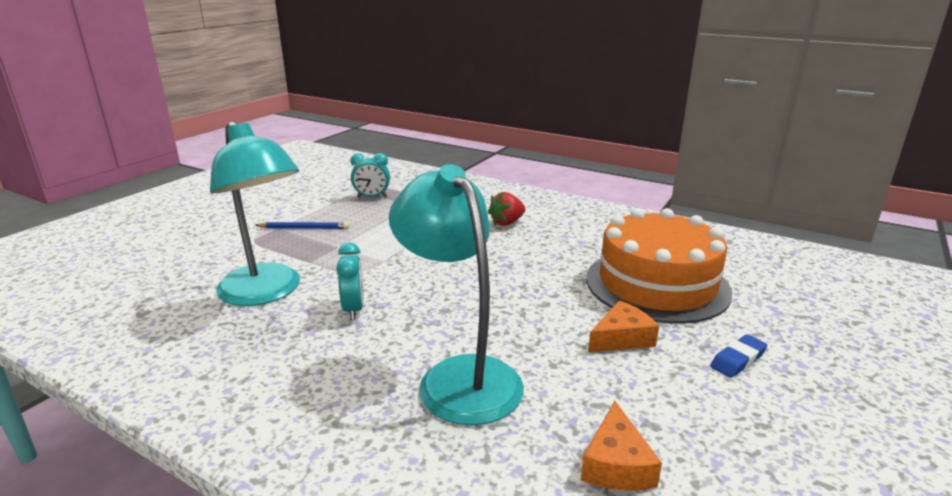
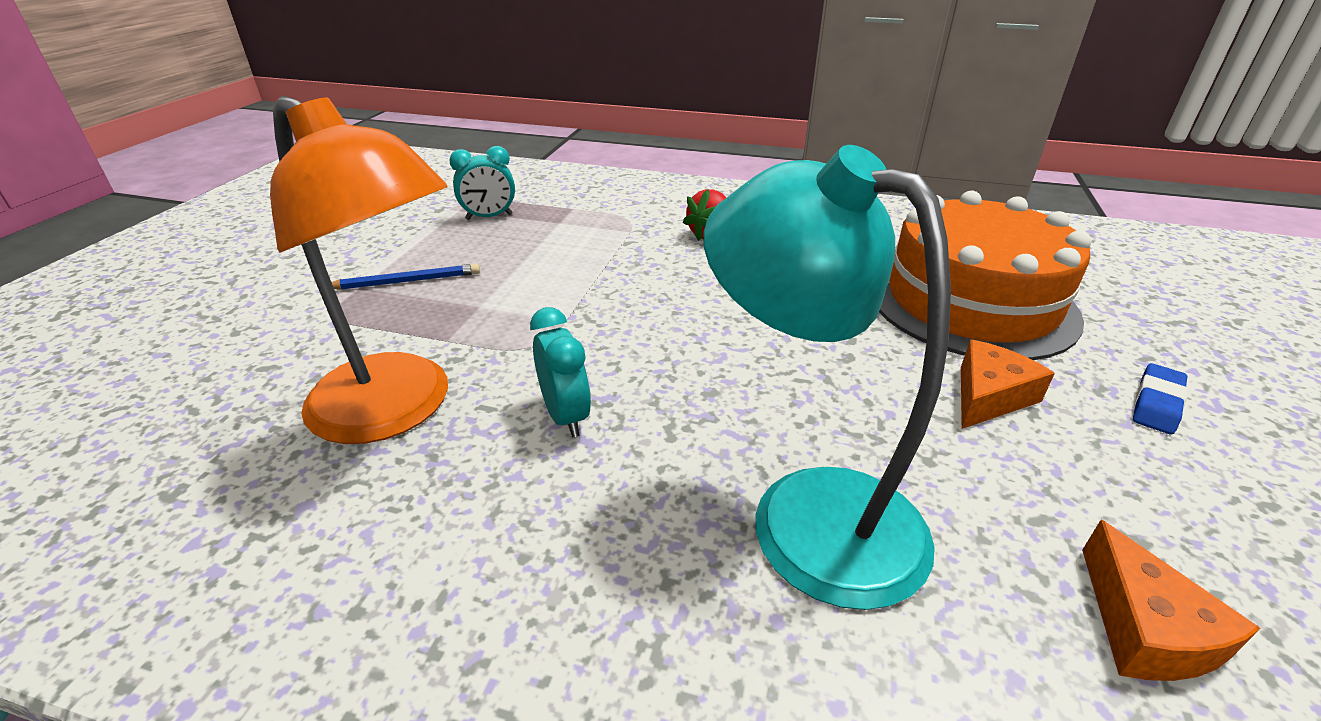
camera: 15 degrees left, 10 degrees up
turquoise lamp [210,121,300,306] -> orange lamp [270,96,448,444]

